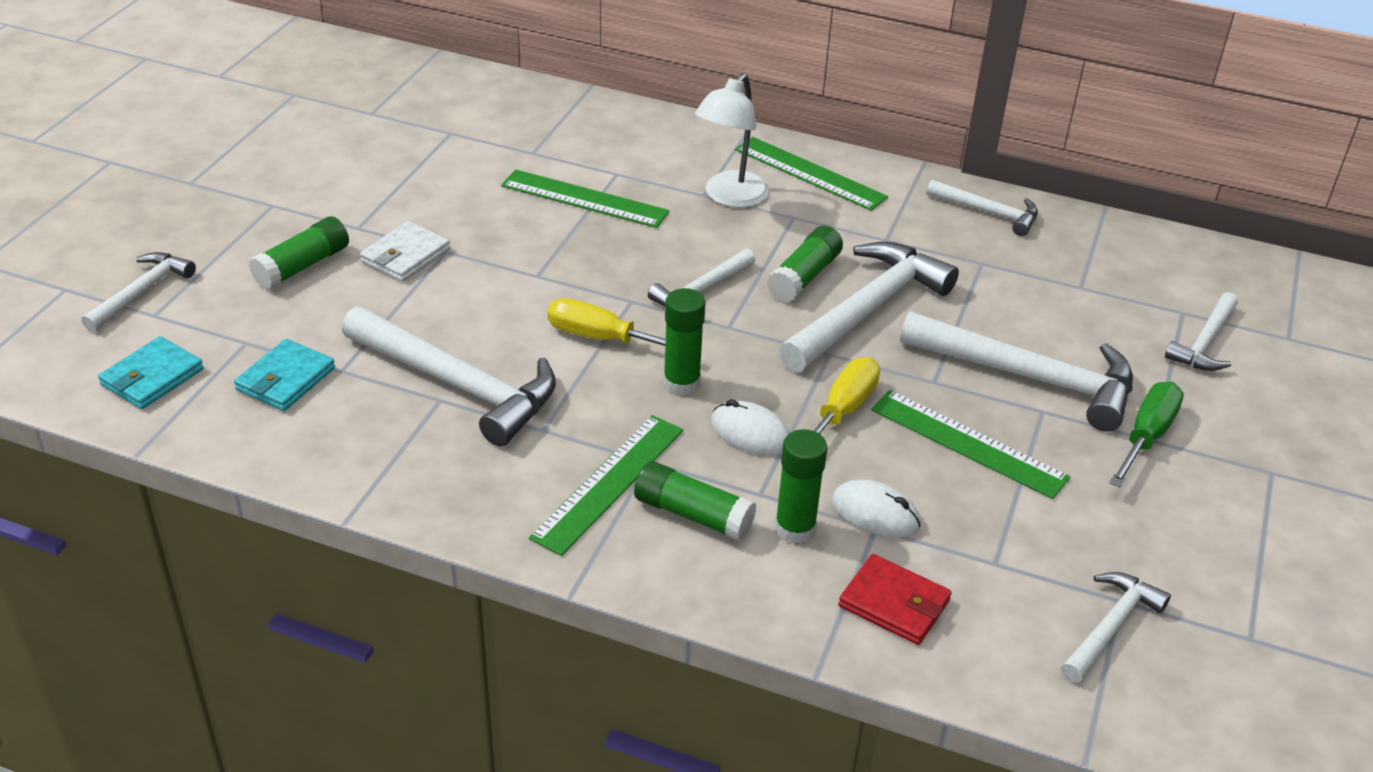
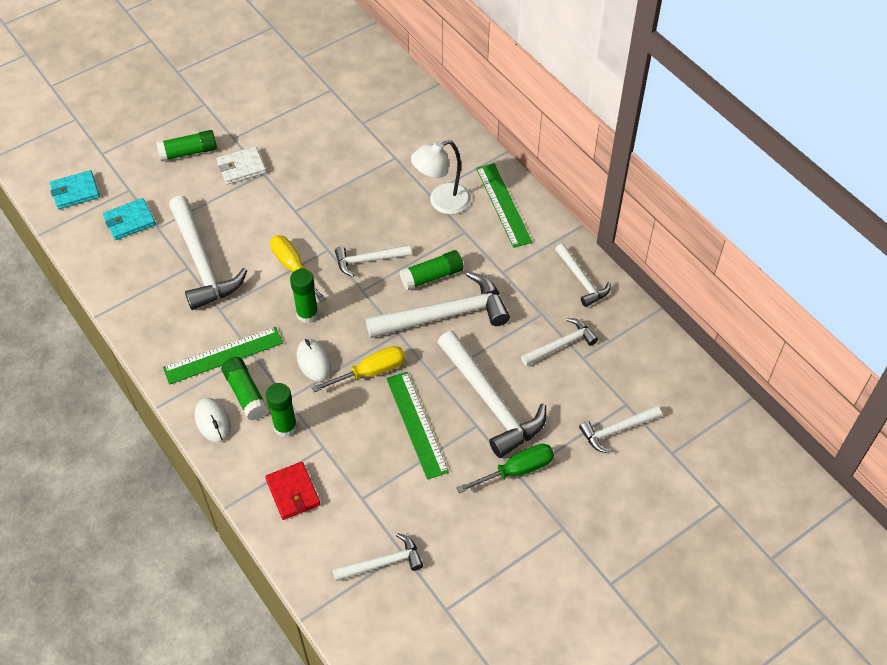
camera: 35 degrees right, 15 degrees up
white hammer [81,252,196,332] -> white hammer moved to [521,318,598,366]
green ruler [501,169,669,228] -> none
white mouse [832,480,921,538] -> white mouse moved to [195,398,231,442]

